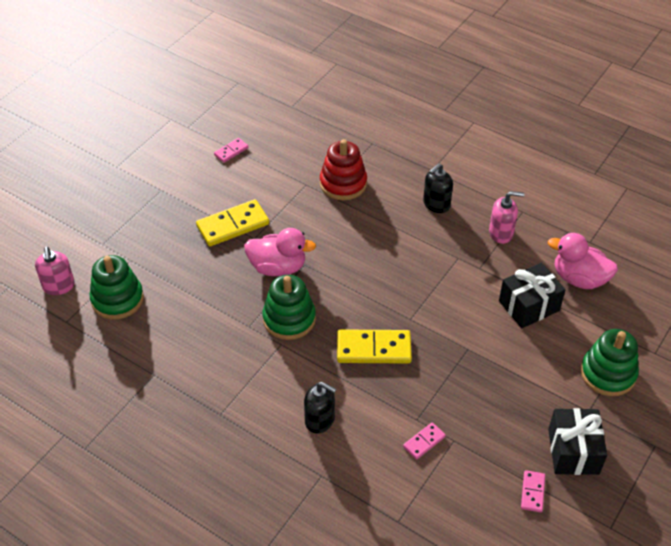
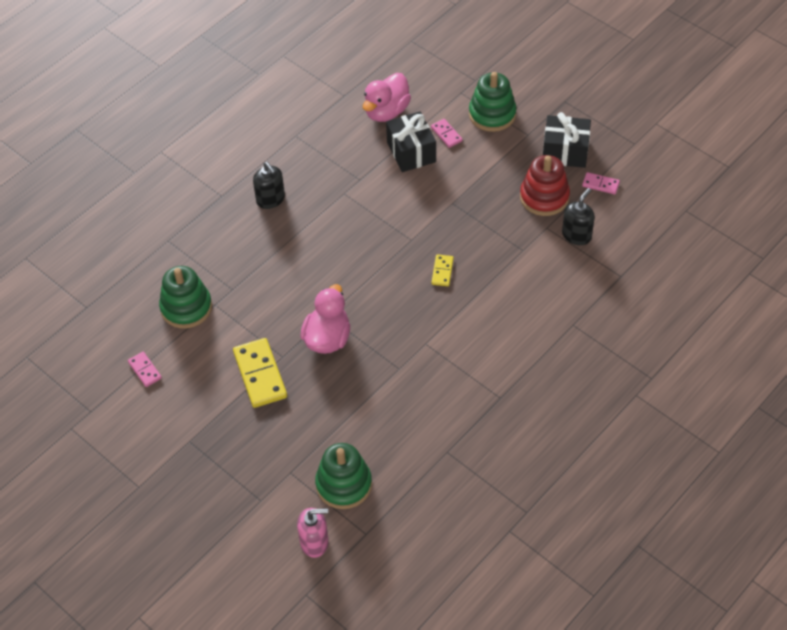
camera: 80 degrees left, 5 degrees up
green stacking toy [262,275,316,340] -> green stacking toy moved to [159,266,212,328]
black soap dispenser [304,382,336,434] -> black soap dispenser moved to [562,188,595,245]
red stacking toy [320,139,367,200] -> red stacking toy moved to [520,155,570,216]
yellow domino [337,329,412,364] -> yellow domino [431,254,454,286], size x0.52
pink domino [403,422,446,460] -> pink domino moved to [431,119,463,148]
pink soap dispenser [489,191,524,244] -> none

